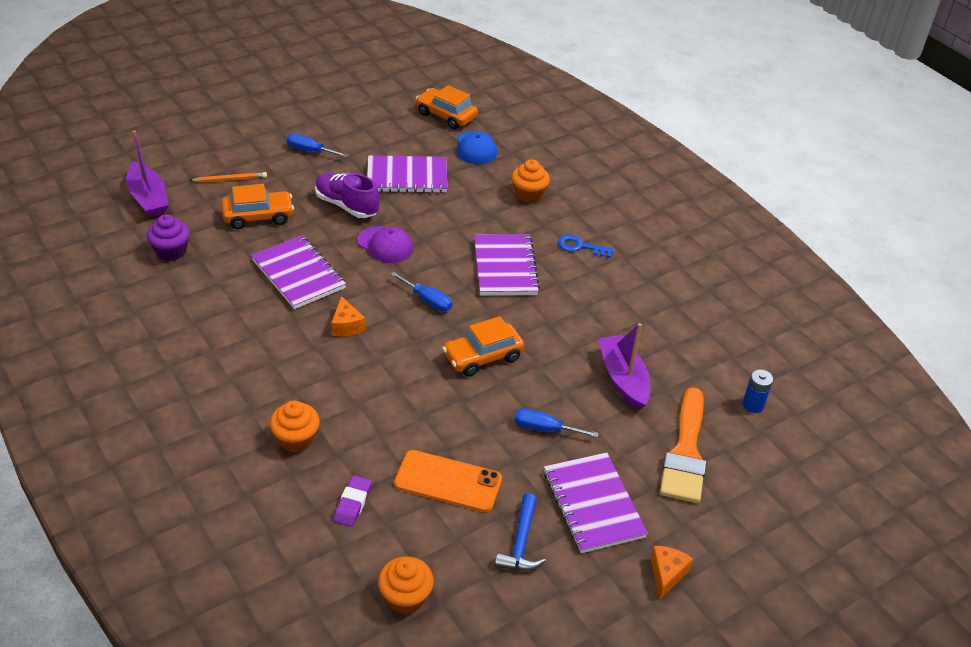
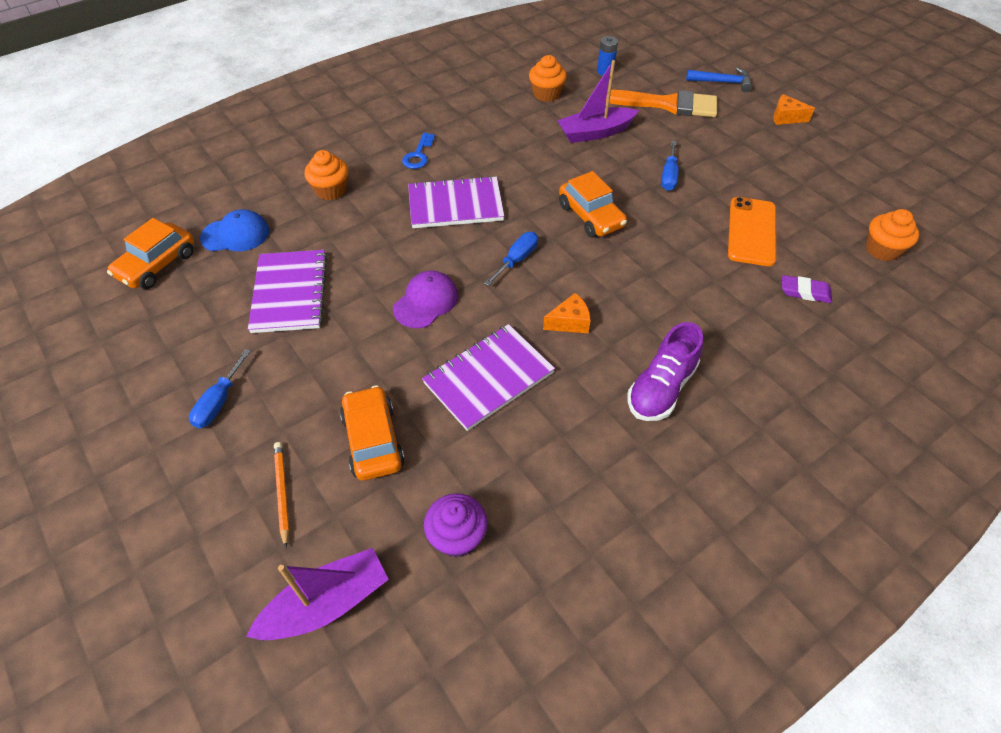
camera: 90 degrees left, 10 degrees up
orange cupcake [270,400,320,453] -> orange cupcake moved to [529,55,567,102]
purple shoe [315,172,379,218] -> purple shoe moved to [628,322,703,421]
blue hammer [495,493,546,571] -> blue hammer moved to [686,68,752,92]
purple notebook [544,452,648,553] -> none

